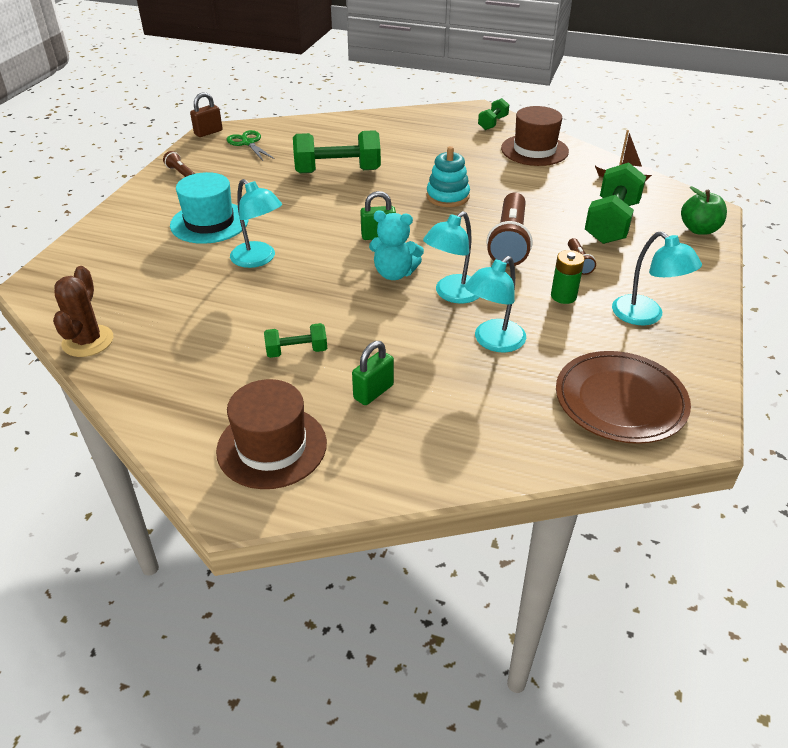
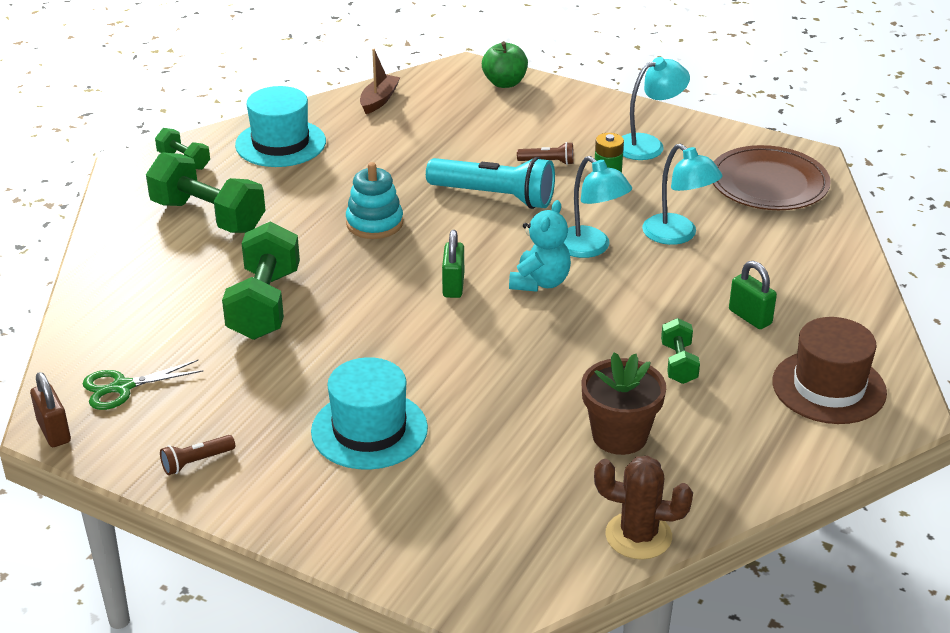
camera: 80 degrees left, 5 degrees down
turquoise lamp [230,179,282,268] -> none
brown flashlight [487,193,533,267] -> turquoise flashlight [426,157,555,209]
brown hat [501,106,569,166] -> turquoise hat [235,86,326,167]
green dumbbell [585,162,646,244] -> green dumbbell moved to [146,152,266,233]
none -> brown flower pot [582,352,666,455]

